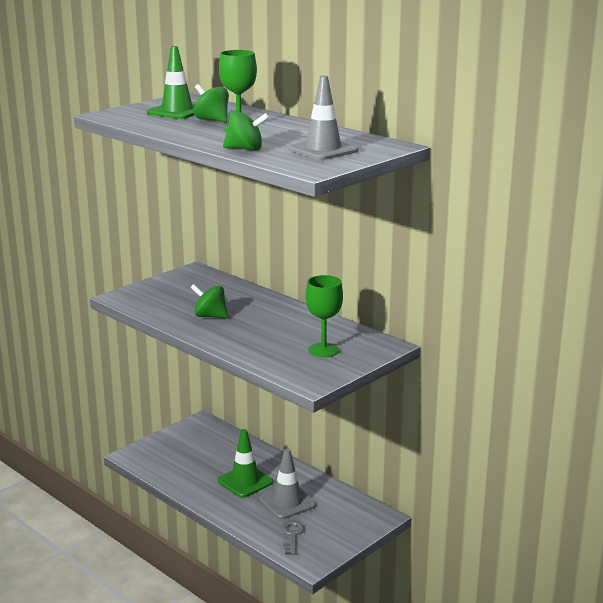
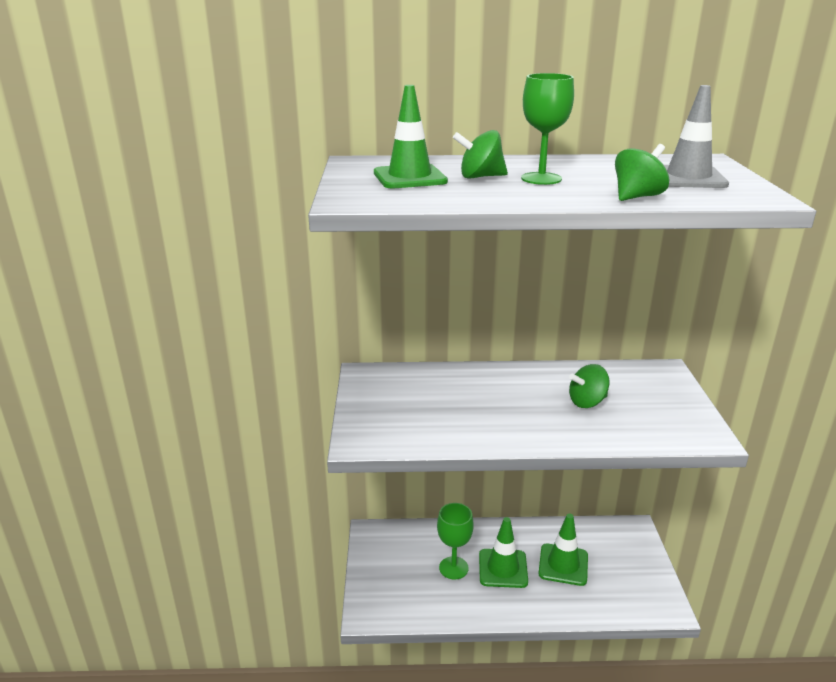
camera: 45 degrees left, 5 degrees up
green spinning top [190,284,228,319] -> green spinning top moved to [569,364,609,408]
grey traffic cone [260,449,316,519] -> green traffic cone [538,514,588,586]
grey key [281,520,304,555] -> none
green goblet [306,275,343,357] -> green goblet moved to [437,503,474,580]

